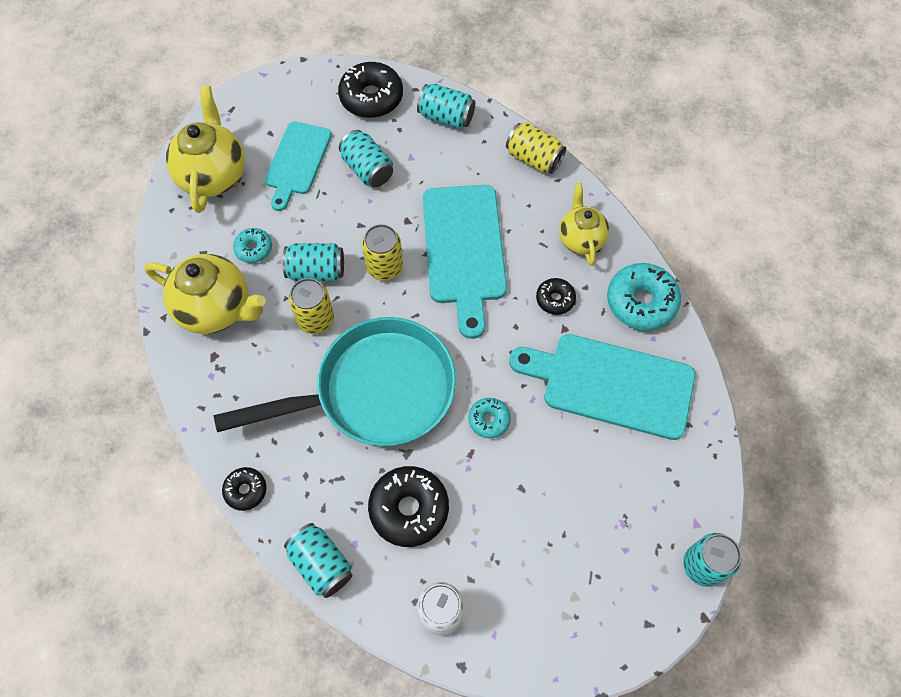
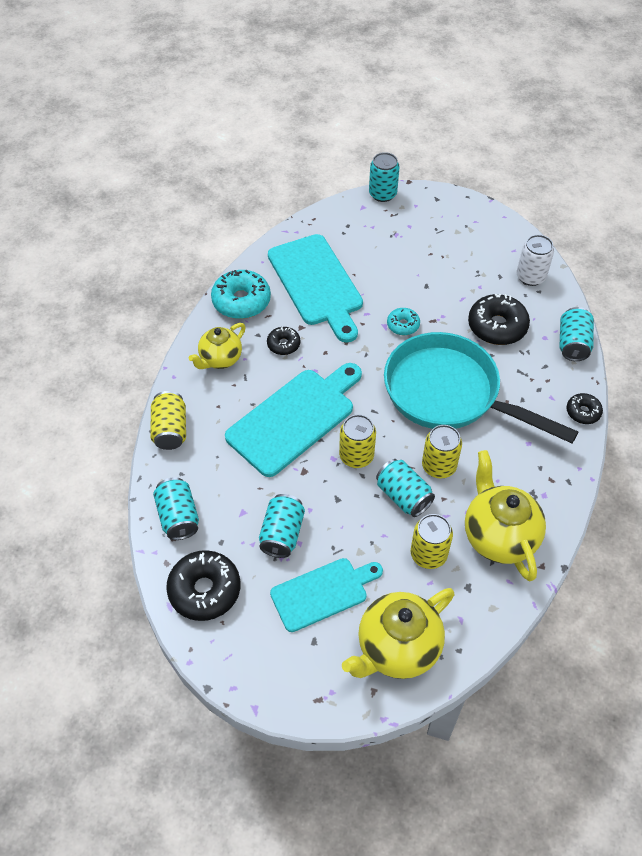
camera: 130 degrees left, 10 degrees down
turquoise donut [233,228,272,263] -> yellow can [411,514,453,569]

